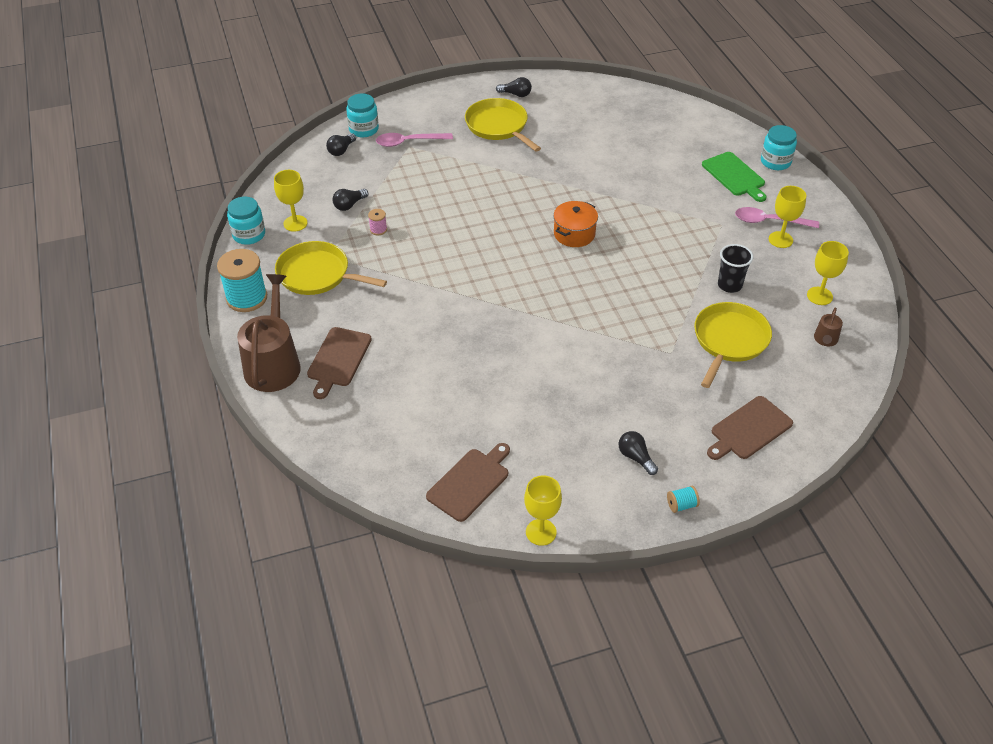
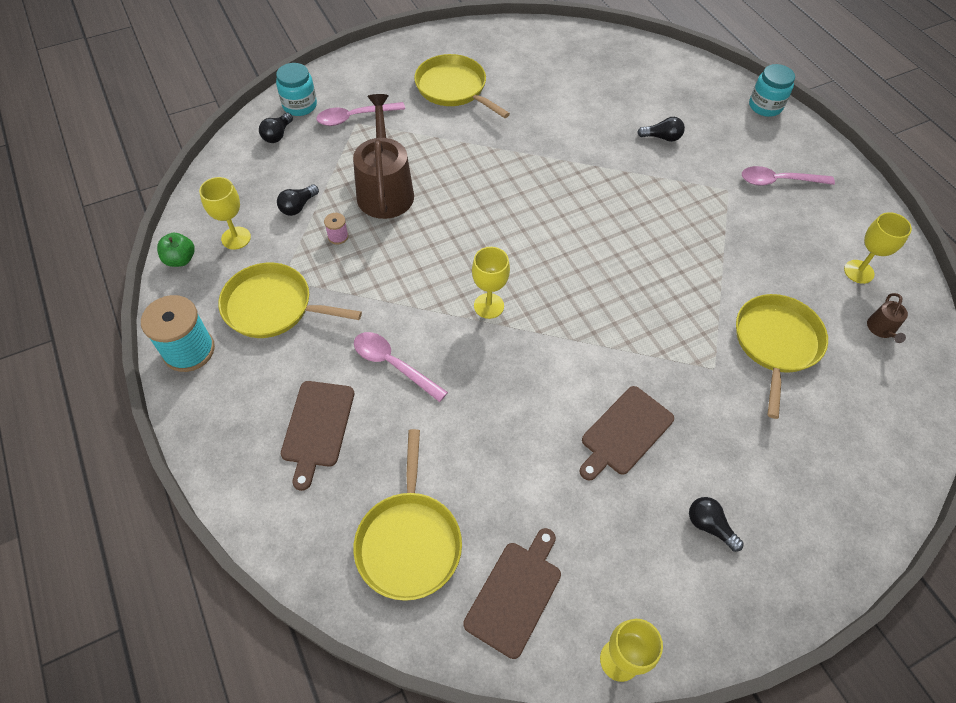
camera: 10 degrees left, 10 degrees up
turquoise jar [227,197,265,245] -> green apple [157,232,195,267]
brown watering can [237,274,301,392] -> brown watering can moved to [353,94,414,219]
black light bulb [496,77,532,97] -> black light bulb moved to [637,117,685,142]
orange pot [553,201,598,247] -> none
turquoise spool [667,486,700,513] -> none
green cutting board [702,152,766,202] -> none
brown cutting board [707,396,793,460] -> brown cutting board moved to [579,386,674,481]
black cup [718,244,753,293] -> none
yellow goblet [769,186,806,248] -> yellow goblet moved to [472,247,510,319]
none -> yellow pan [353,429,462,601]
none -> pink spoon [354,332,448,402]

